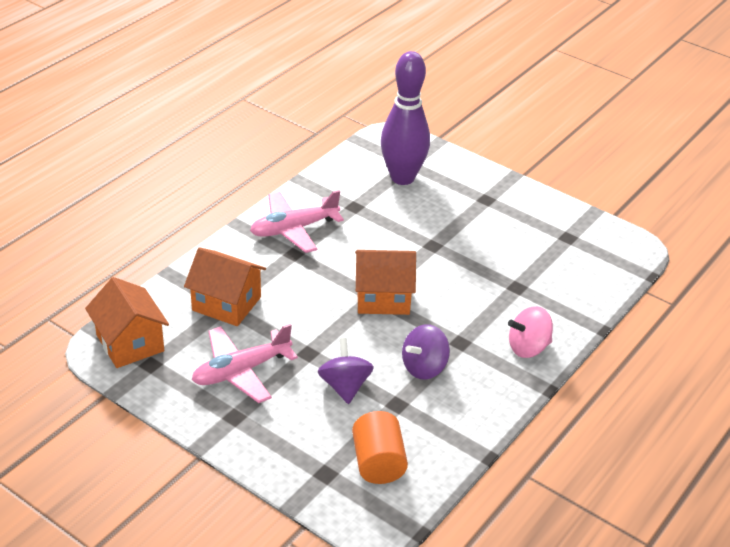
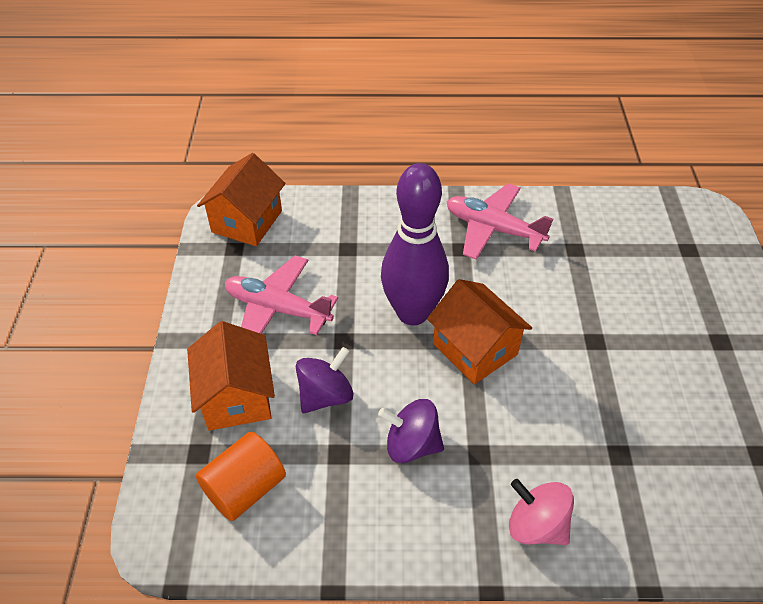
camera: 55 degrees right, 10 degrees up
orange house [184,247,266,326] -> orange house moved to [187,321,275,431]
purple bowling pin [381,51,430,185] -> purple bowling pin moved to [381,163,449,325]

